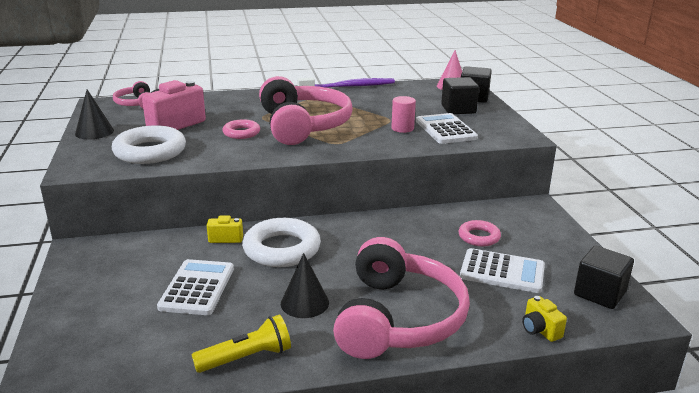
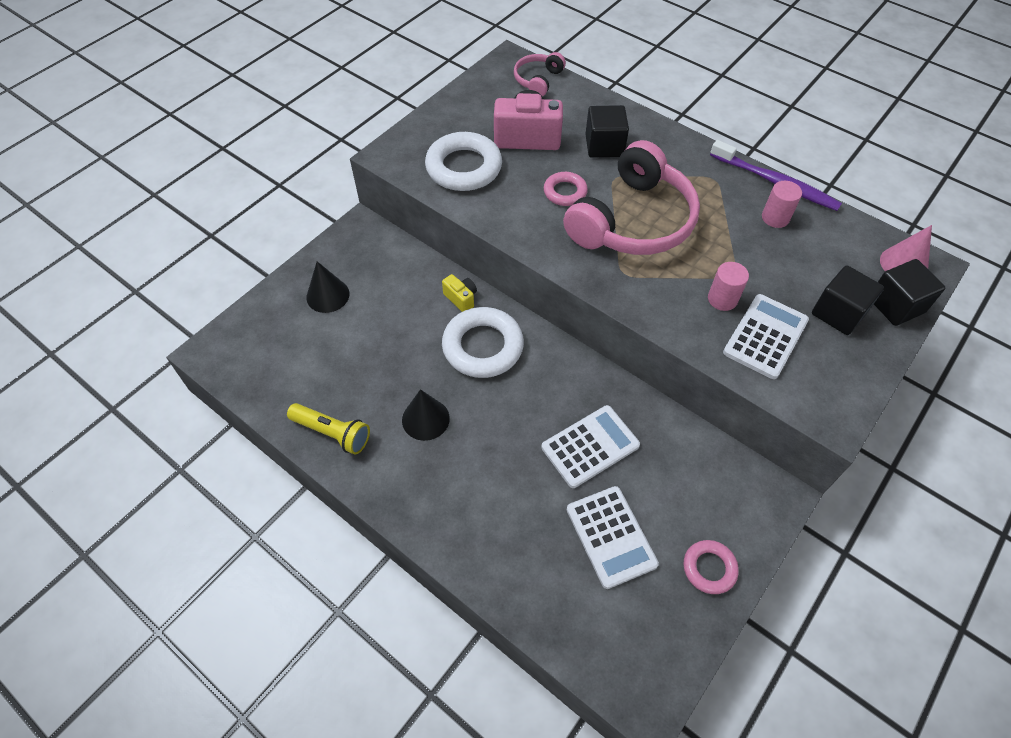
camera: 50 degrees right, 30 degrees up
black cone [75,90,114,139] -> black cone moved to [306,261,350,313]
white calculator [157,259,234,315] -> white calculator moved to [541,405,640,488]
pink headphones [333,237,470,359] -> none
pink ring [459,220,501,246] -> pink ring moved to [684,540,739,594]
yellow camera [522,296,567,342] -> none
black cube [574,246,634,309] -> black cube moved to [586,105,629,158]
none -> pink cylinder [762,181,802,228]

